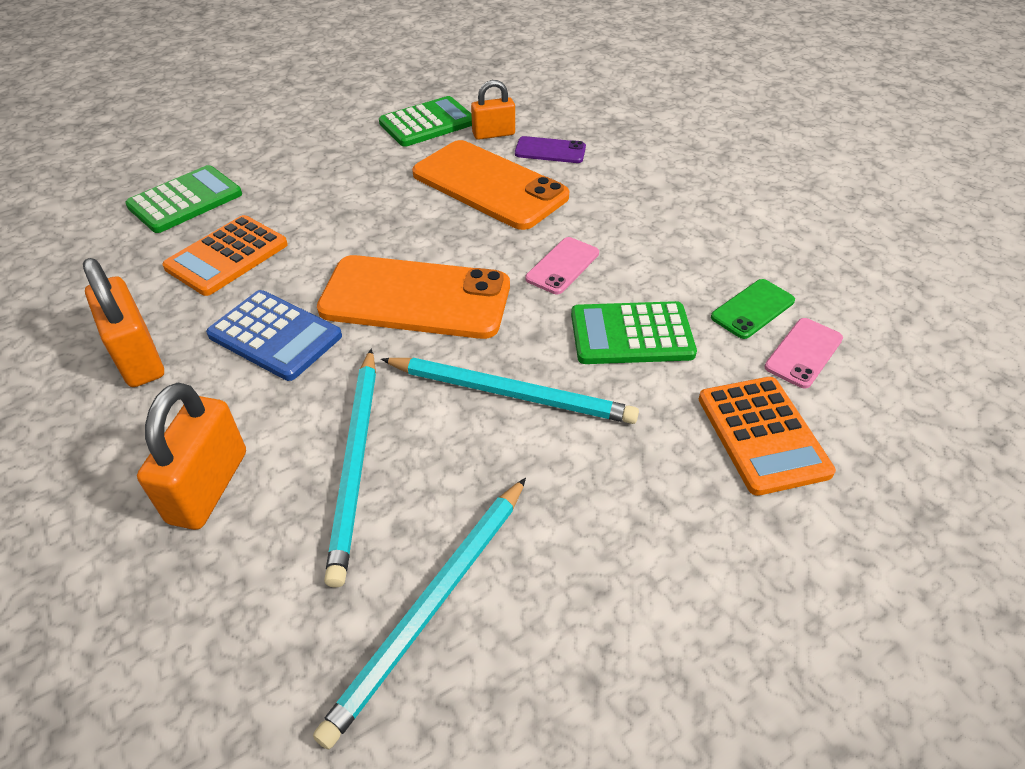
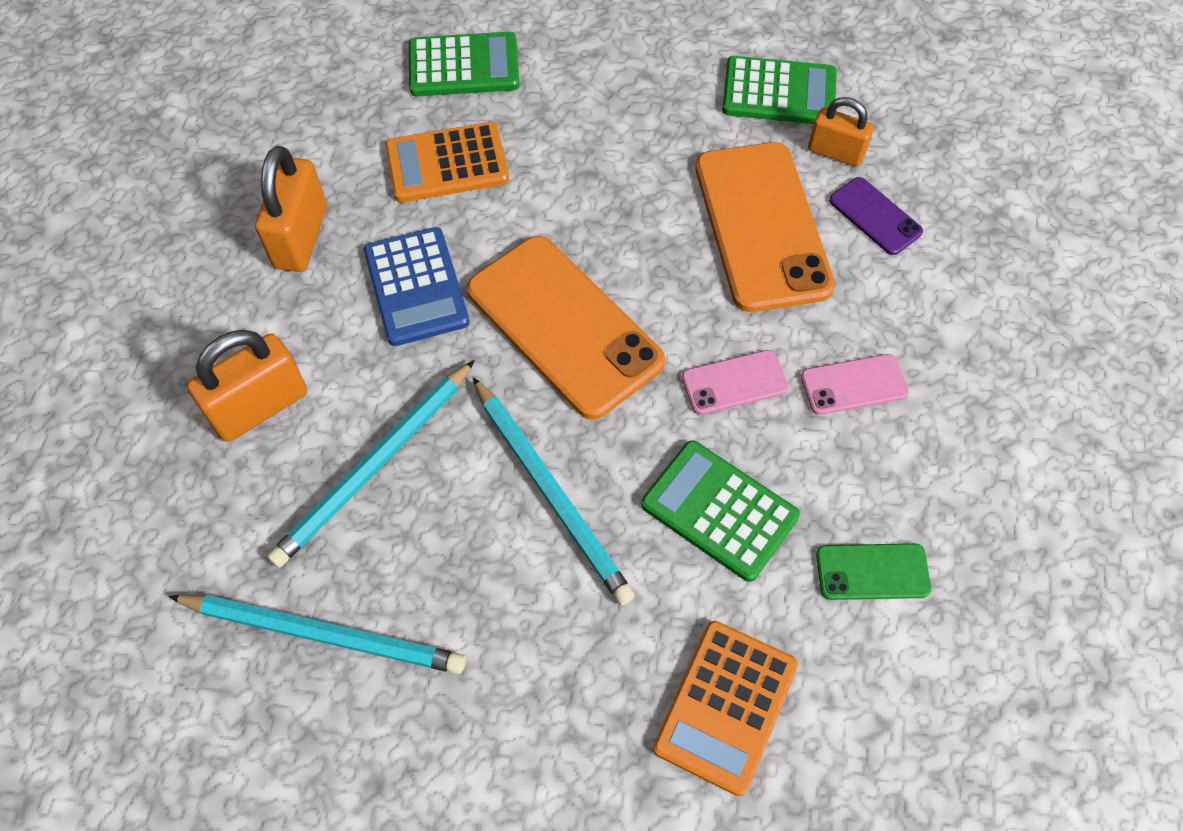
camera: 40 degrees right, 15 degrees up
turquoise pencil [313,478,526,749] -> turquoise pencil turned 150 degrees counterclockwise [169,595,466,674]
pink phone [764,318,843,388] -> pink phone moved to [801,354,909,415]

